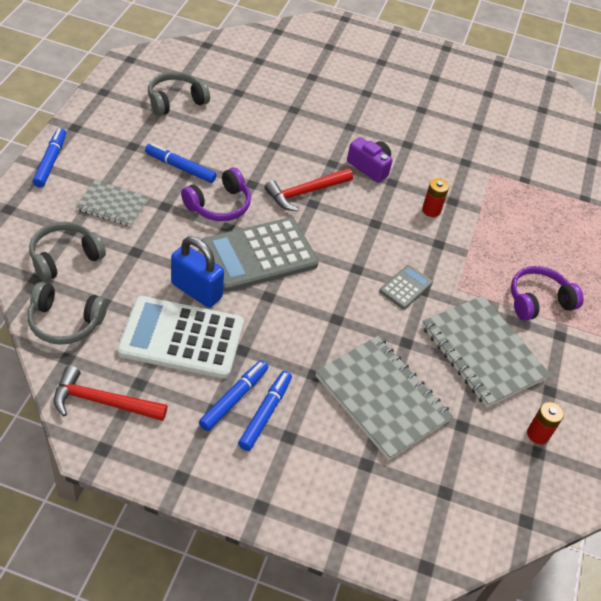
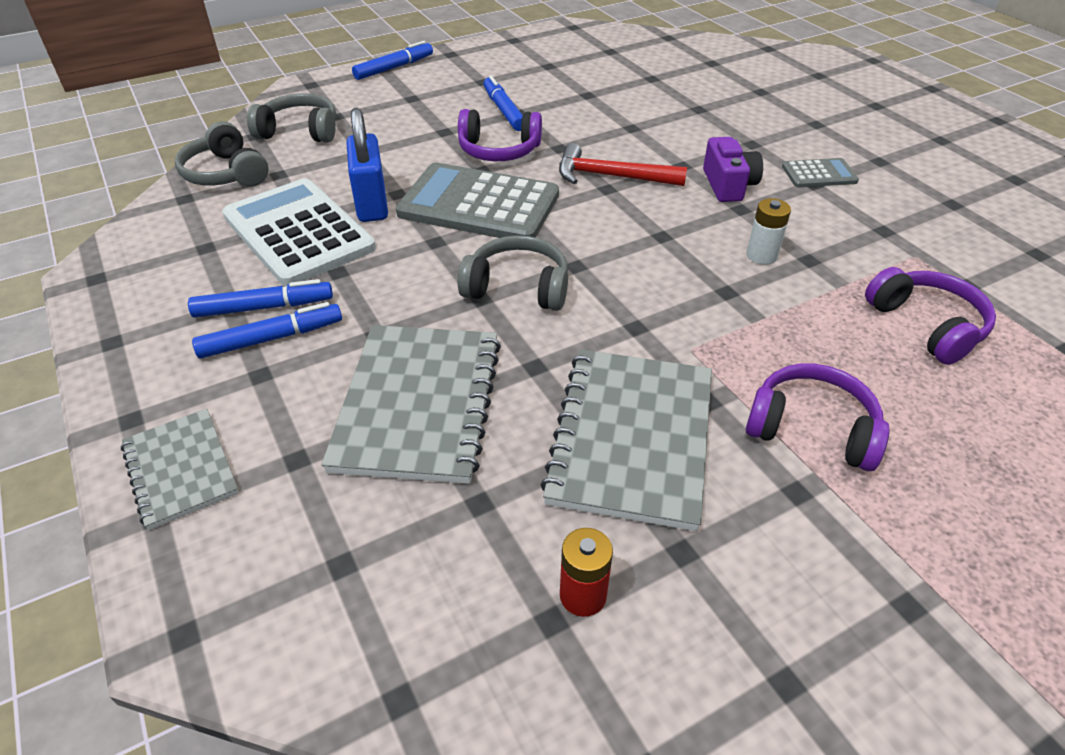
camera: 50 degrees right, 5 degrees down
red hammer [54,366,168,421] -> none
grey notebook [76,180,149,227] -> grey notebook moved to [121,409,239,530]
grey headphones [148,72,210,116] -> grey headphones moved to [458,235,568,311]
grey calculator [379,265,433,309] -> grey calculator moved to [782,158,859,187]
red battery [422,178,449,217] -> white battery [746,198,791,265]
none -> purple headphones [865,267,996,365]

